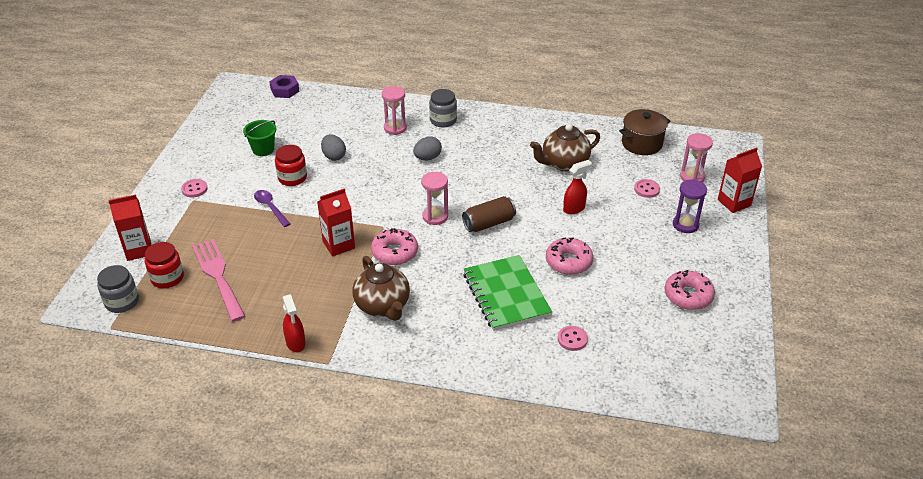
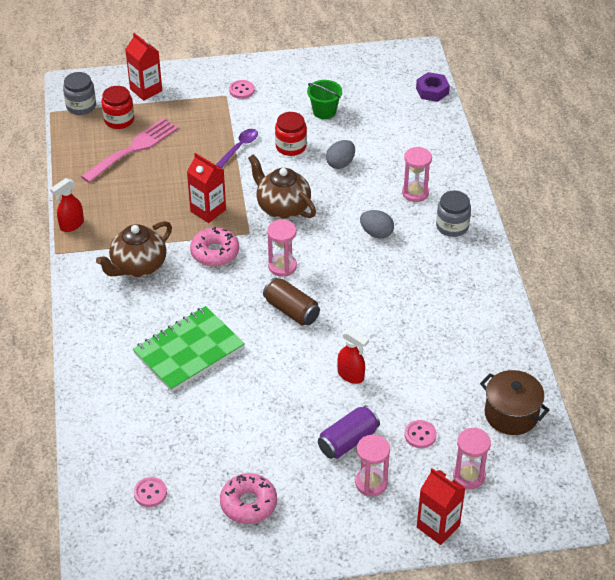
camera: 70 degrees right, 5 degrees up
brown teapot [530,124,600,171] -> brown teapot moved to [248,154,316,219]
pink donut [546,238,593,275] -> none
pink button [558,326,588,351] -> pink button moved to [134,477,167,507]
purple hourglass [673,179,707,233] -> pink hourglass [355,435,390,496]
none -> purple can [318,405,380,459]

